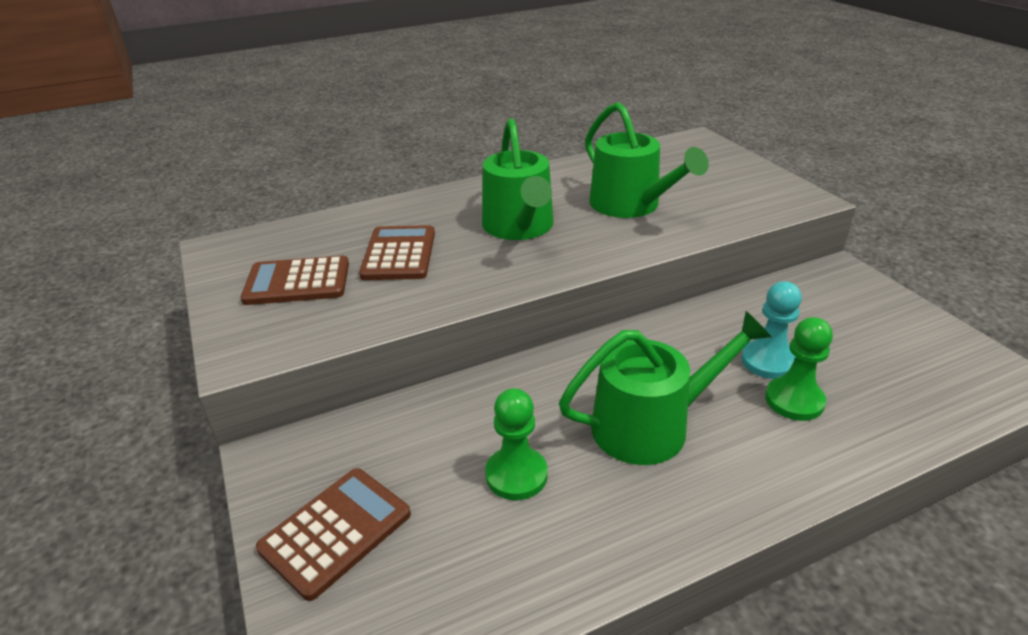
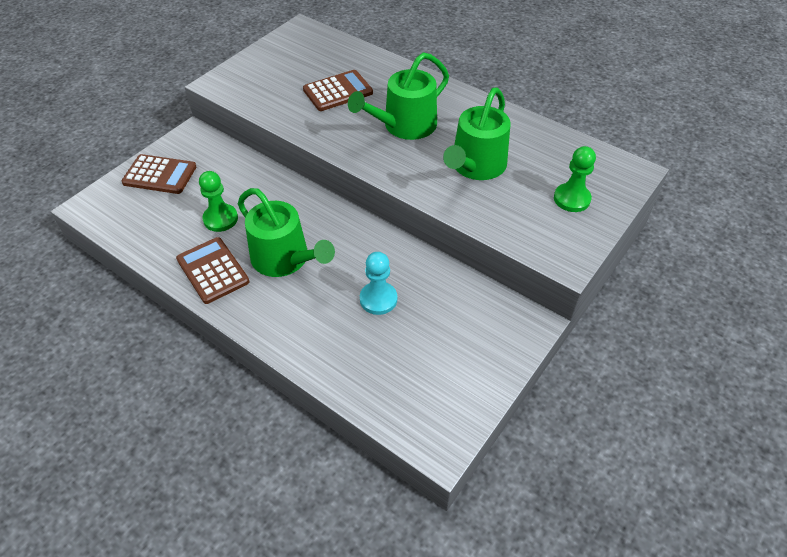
camera: 60 degrees right, 15 degrees up
brown calculator [241,256,349,305] -> brown calculator moved to [176,237,250,304]
green pawn [765,317,833,421] -> green pawn moved to [554,146,596,212]

